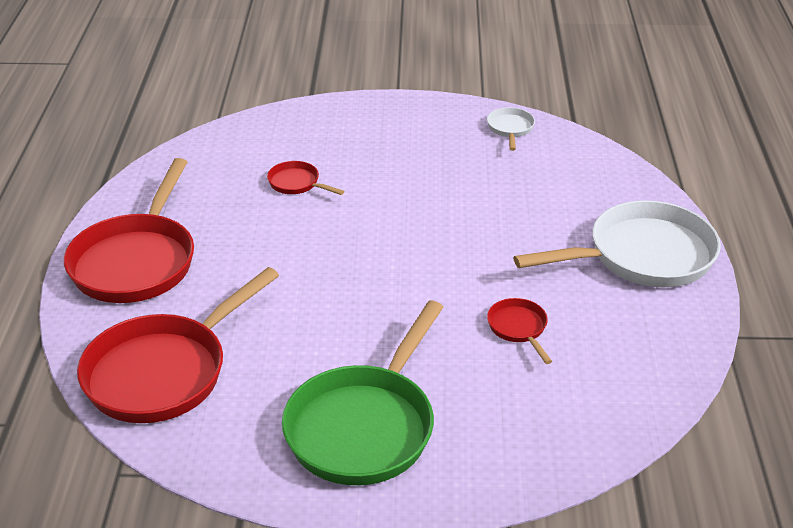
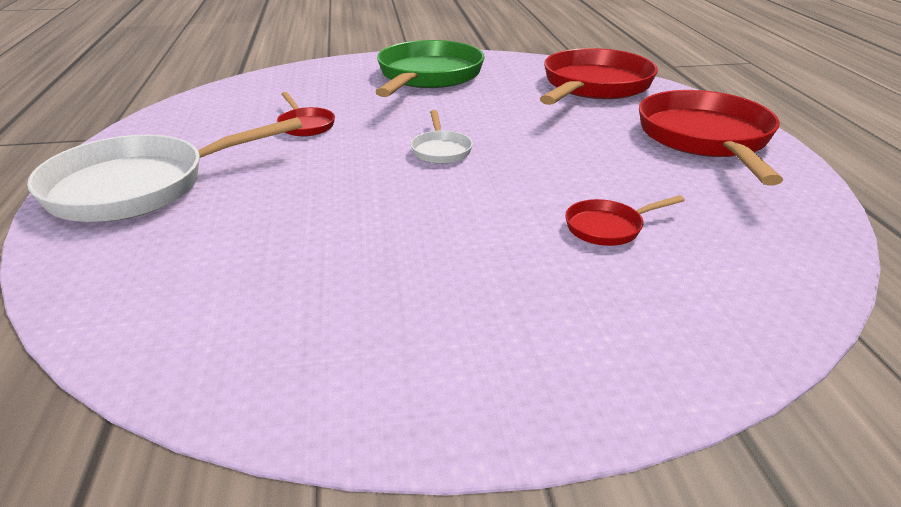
camera: 170 degrees right, 5 degrees down
red pan [267,161,345,195] -> red pan turned 135 degrees clockwise [565,195,685,246]
white pan [487,107,535,151] -> white pan moved to [411,110,473,164]

